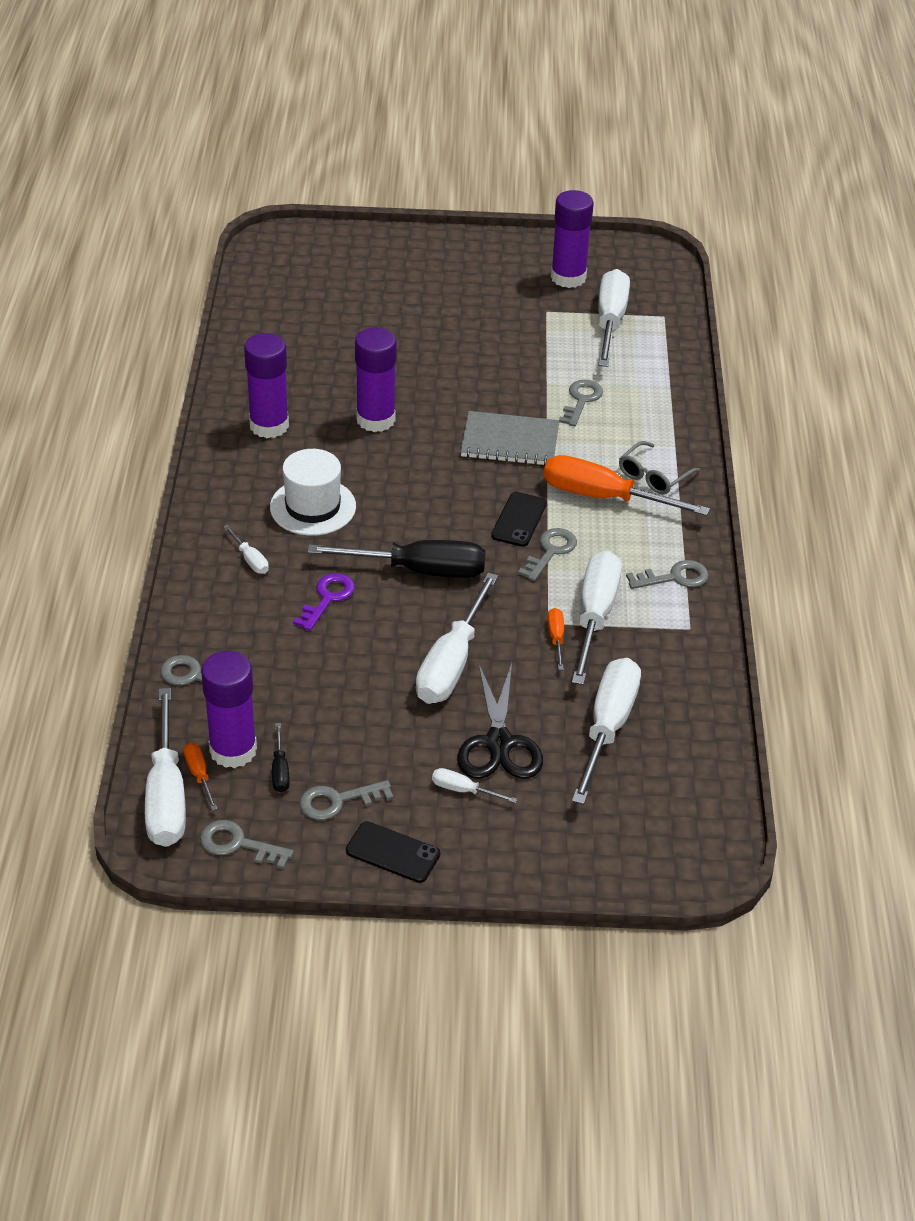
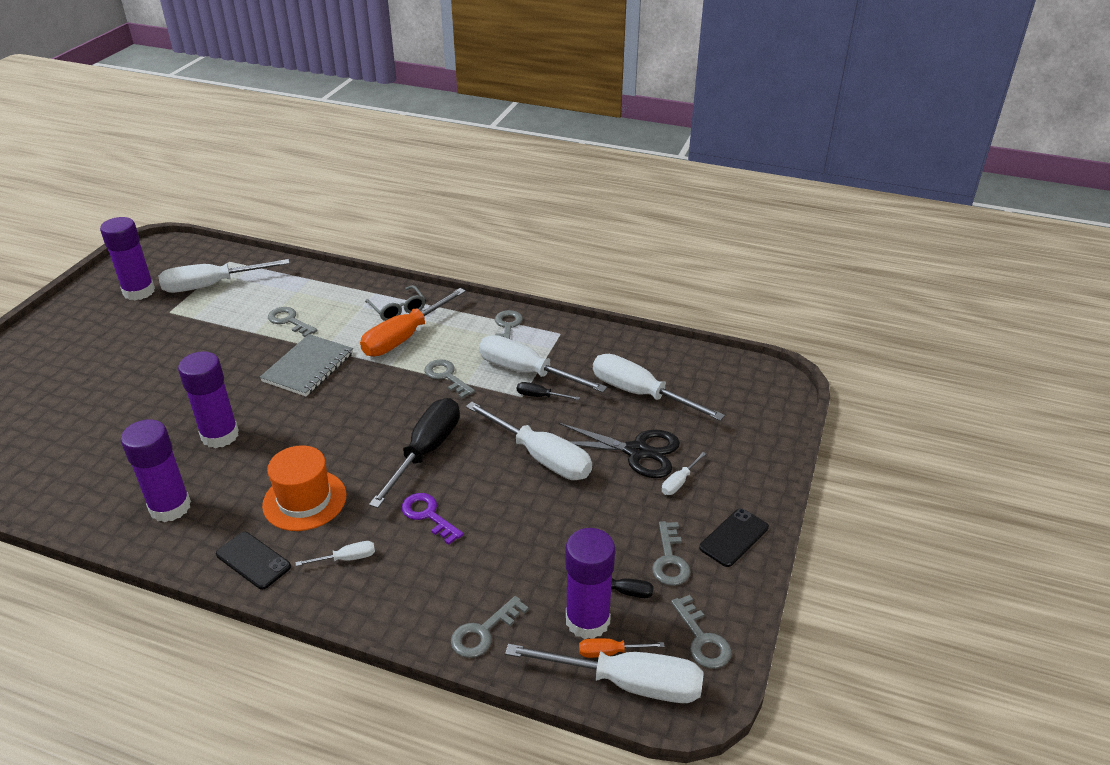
camera: 70 degrees left, 5 degrees down
grey key [200,820,294,869] -> grey key turned 60 degrees counterclockwise [671,595,732,669]
white hat [270,449,356,536] -> orange hat [262,445,347,531]
black phone [491,492,547,547] -> black phone moved to [216,532,291,589]
orange screwdriver [547,608,564,670] -> black screwdriver [517,382,580,400]
white screwdriver [598,269,630,367] -> white screwdriver turned 45 degrees counterclockwise [158,259,290,293]

